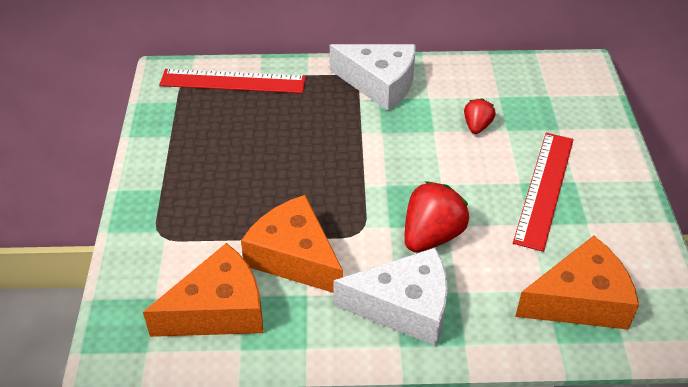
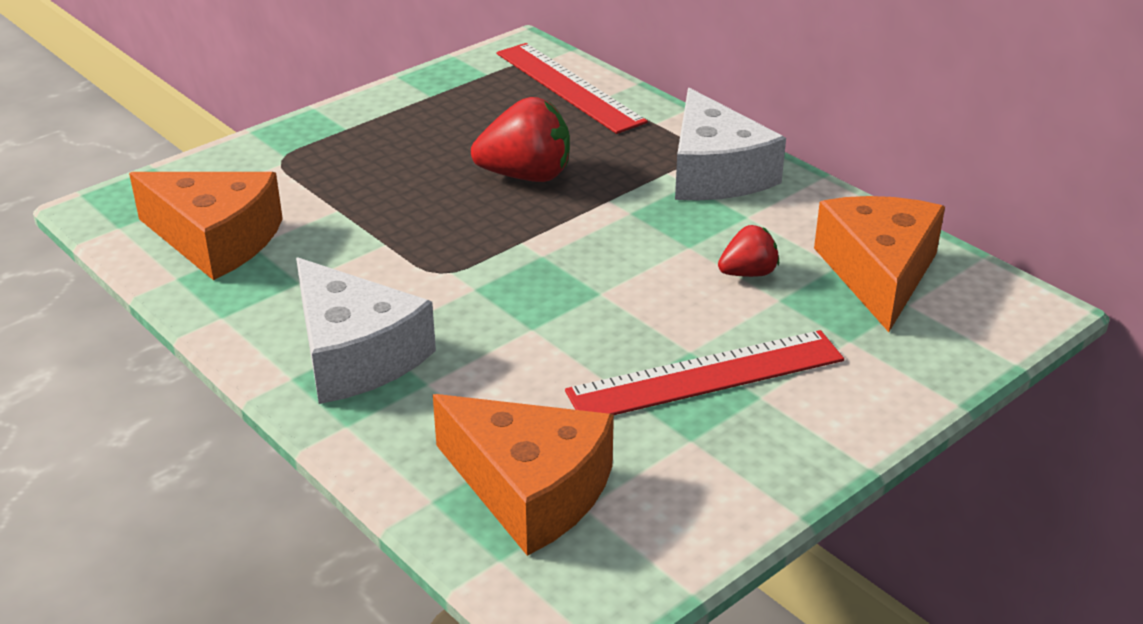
camera: 50 degrees right, 10 degrees down
orange cheese [241,195,343,293] -> orange cheese moved to [814,196,945,332]
red strawberry [404,181,469,252] -> red strawberry moved to [471,97,570,182]

